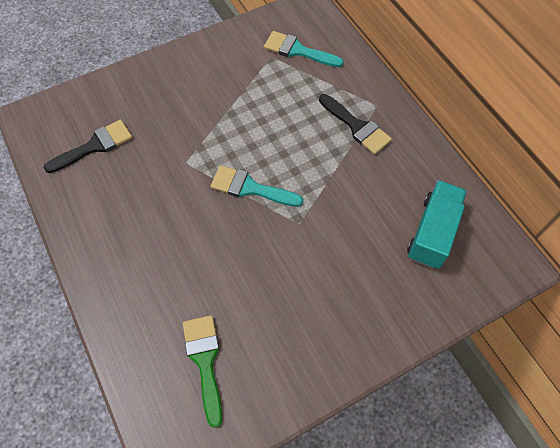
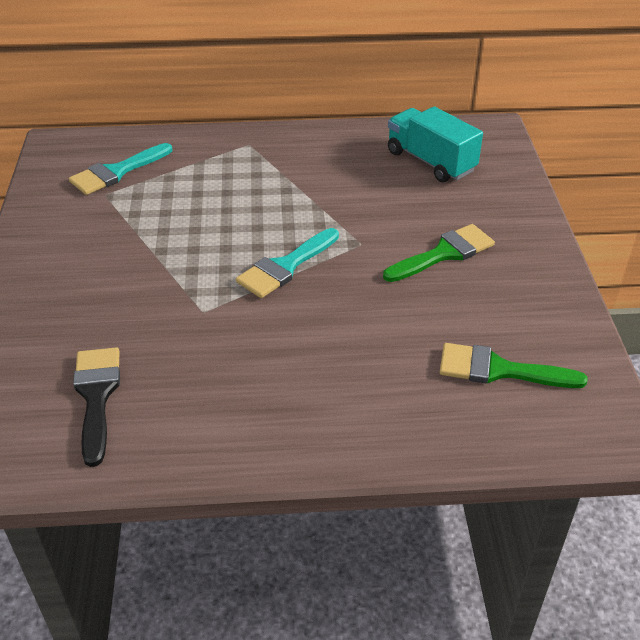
camera: 65 degrees left, 20 degrees down
black brush [319,94,392,155] -> none
none -> green brush [383,224,495,282]

